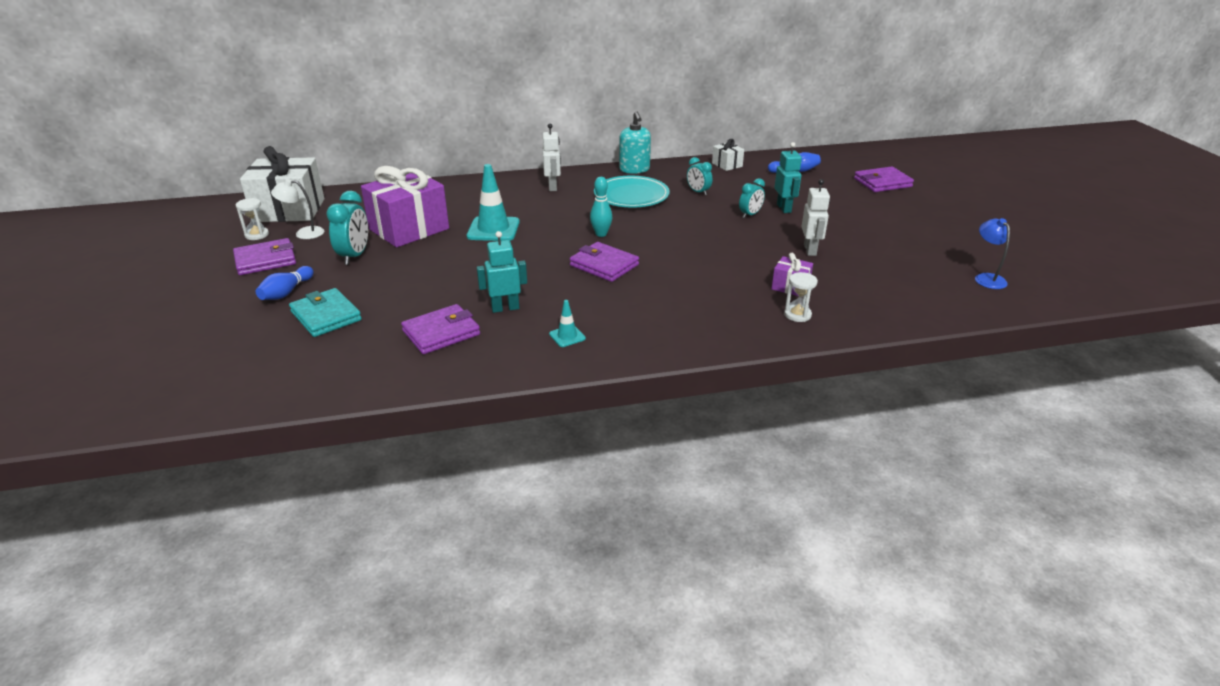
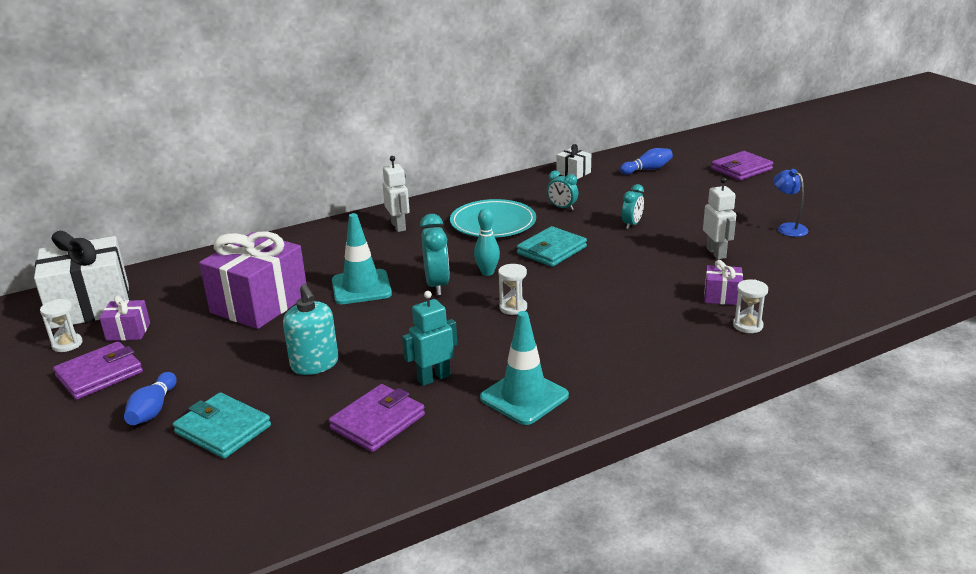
camera: 15 degrees left, 5 degrees down
white lamp [271,179,324,239] -> purple gift [99,295,150,341]
turquoise clock [327,191,368,265] -> turquoise clock moved to [420,214,450,295]
turquoise traffic cone [549,300,586,347] -> turquoise traffic cone [480,311,569,425], size x2.02
purple wallet [570,242,639,282] -> white hourglass [498,264,527,315]
turquoise soap dispenser [619,111,651,174] -> turquoise soap dispenser moved to [283,284,338,375]
turquoise robot [774,142,802,213] -> none
blue lamp [975,218,1010,289] -> blue lamp moved to [773,169,808,237]
none -> turquoise wallet [517,226,587,267]

